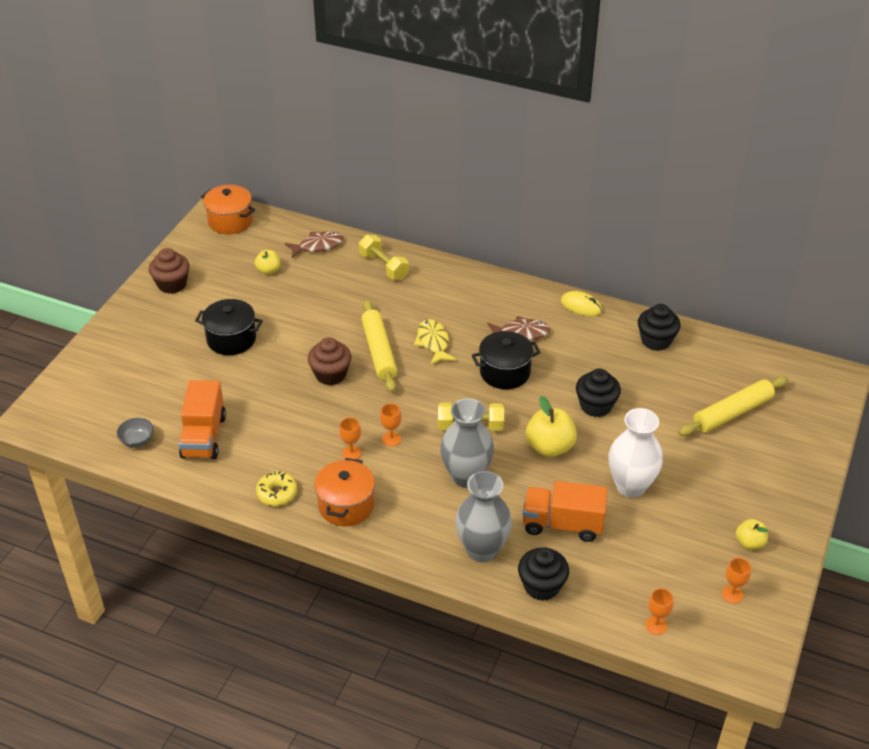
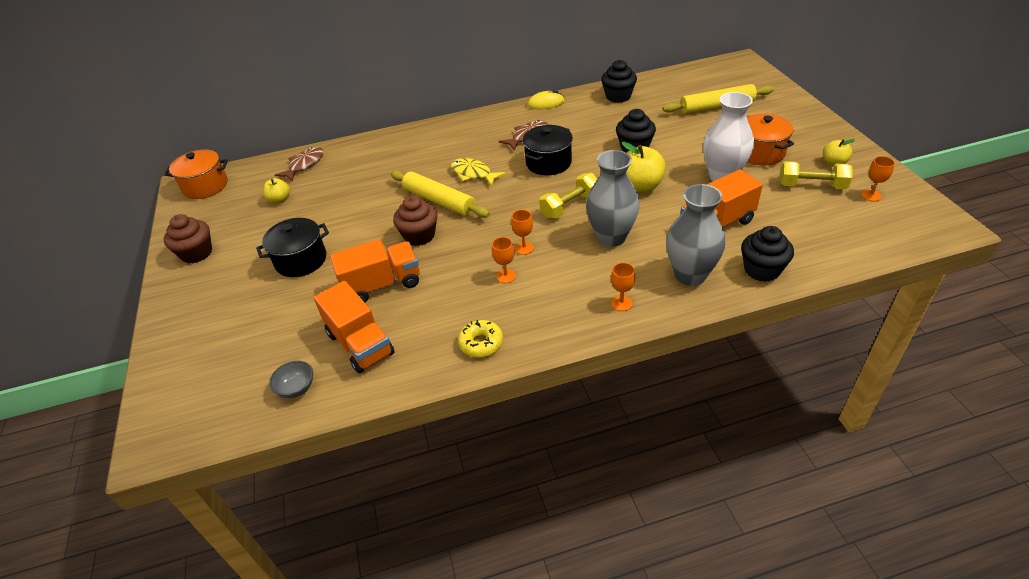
camera: 35 degrees left, 0 degrees up
orange pot [314,458,375,526] -> orange pot moved to [747,114,794,165]
yellow dumbbell [359,235,409,280] -> yellow dumbbell moved to [780,161,853,189]
orange goblet [645,588,674,635] -> orange goblet moved to [611,263,635,311]
yellow rolling pin [678,376,788,436] -> yellow rolling pin turned 60 degrees clockwise [662,84,774,114]
none -> orange truck [330,239,420,303]

